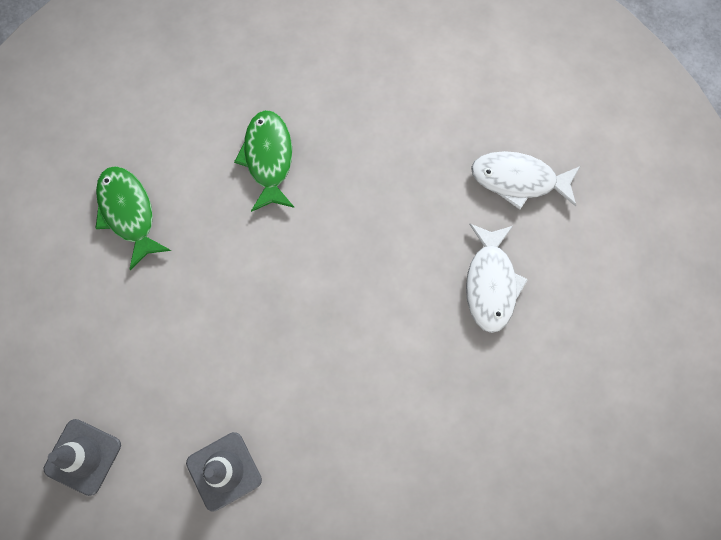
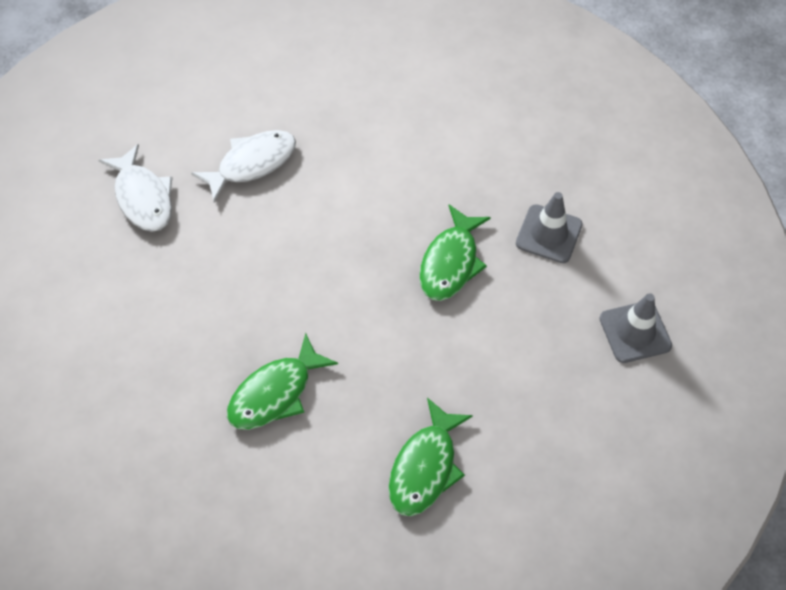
camera: 130 degrees left, 15 degrees down
none -> green fish [419,205,491,301]

